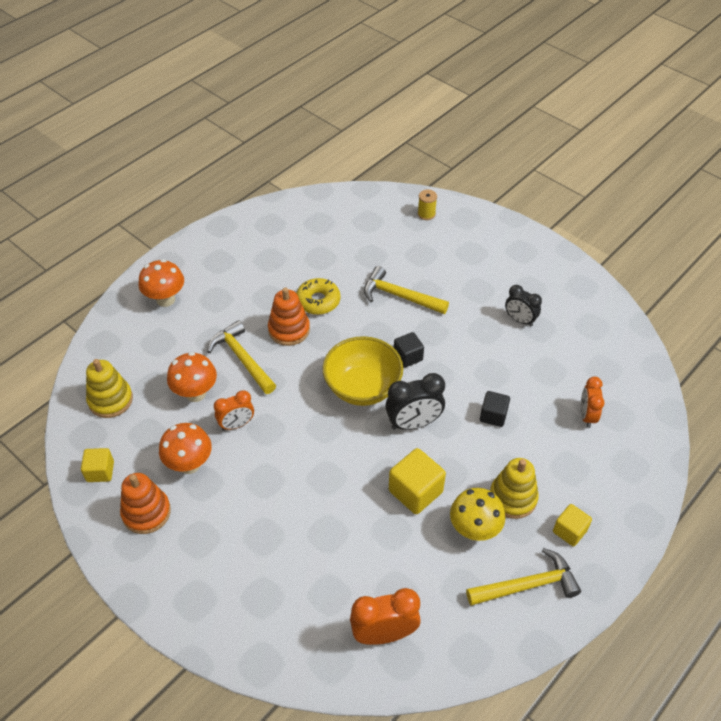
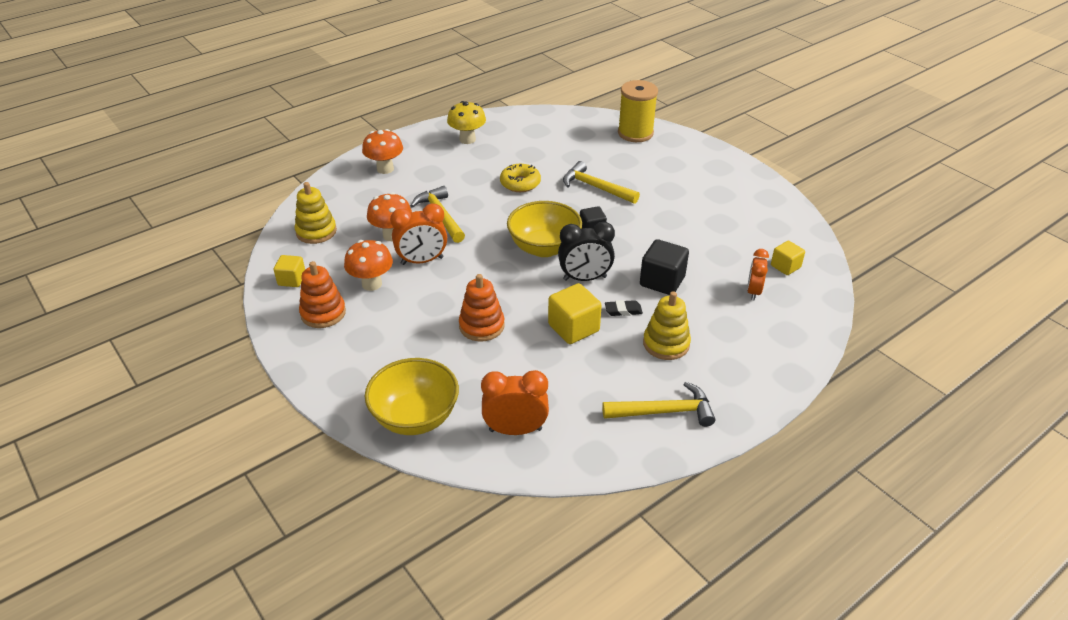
camera: 10 degrees right, 10 degrees down
orange clock [214,390,254,431] -> orange clock [390,203,447,265], size x1.50
orange stacking toy [268,287,310,346] -> orange stacking toy moved to [459,274,504,341]
yellow spool [418,189,437,220] -> yellow spool [618,80,658,142], size x2.14
yellow mushroom [450,488,505,541] -> yellow mushroom moved to [447,101,486,144]
black cube [480,391,510,427] -> black cube [640,239,689,295], size x1.60
black clock [505,285,542,326] -> none
yellow cube [553,504,592,546] -> yellow cube moved to [771,241,805,275]
none -> yellow bowl [365,358,459,435]
none -> black eraser [605,300,643,316]

